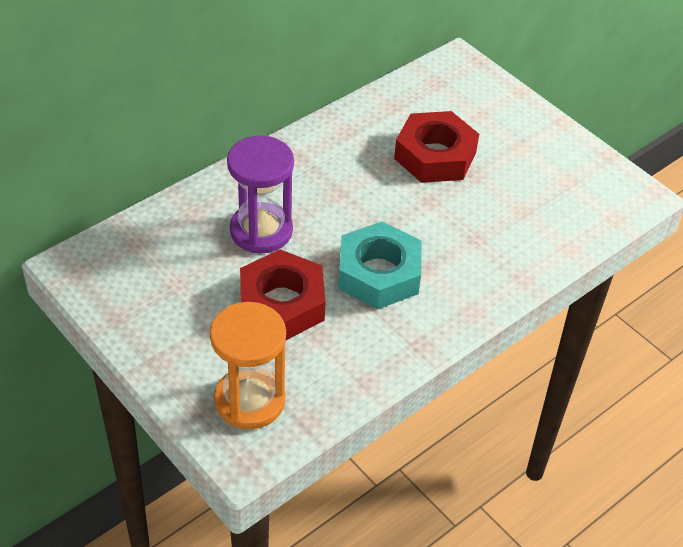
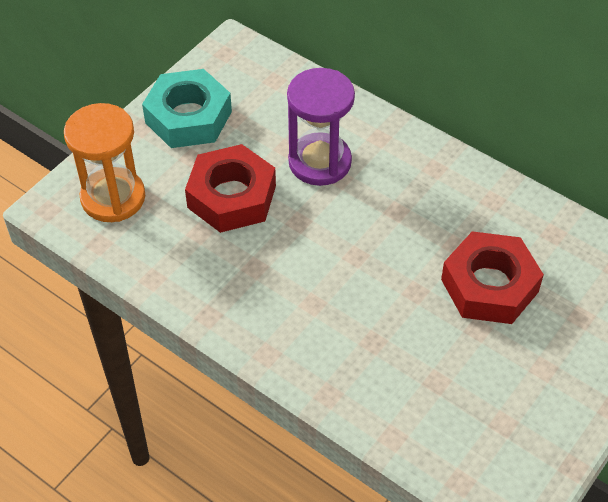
camera: 80 degrees right, 5 degrees up
turquoise nut [338,221,421,309] -> turquoise nut moved to [142,69,232,148]

